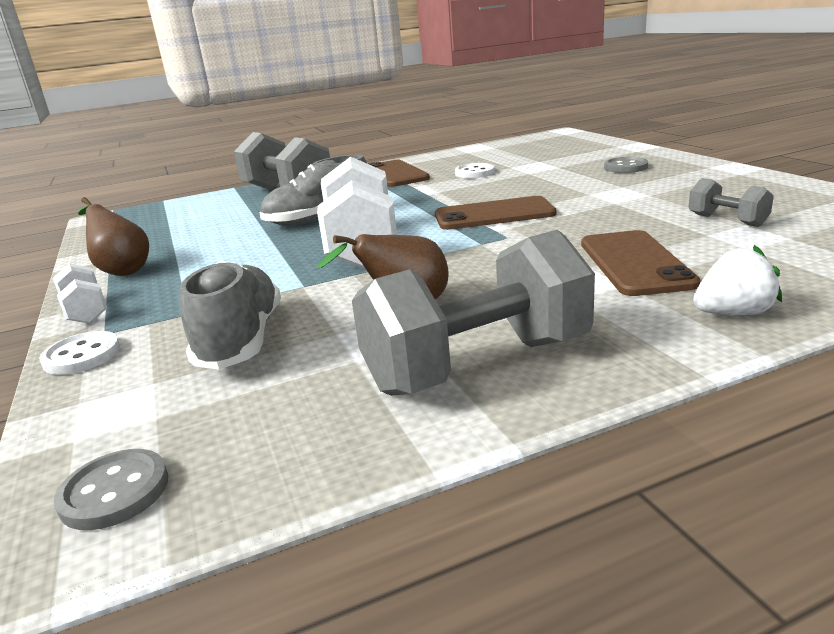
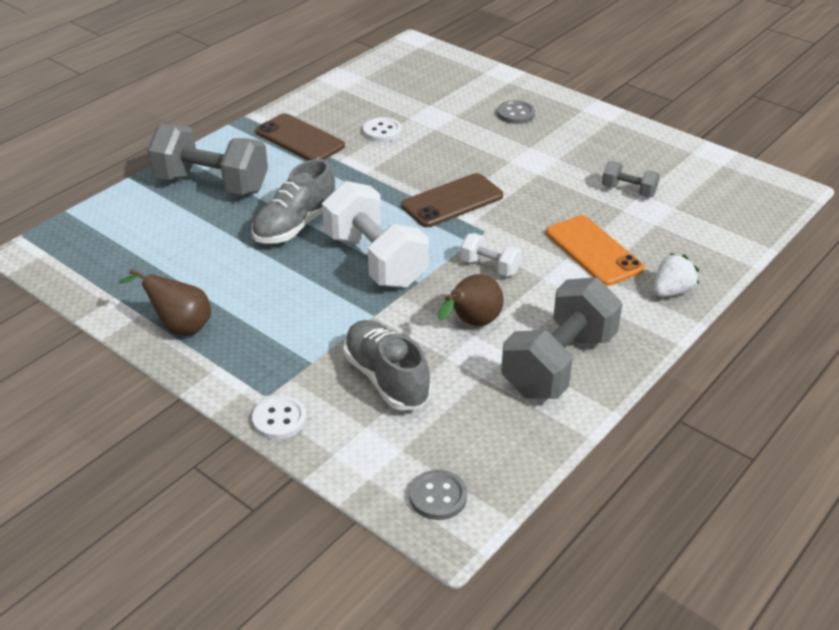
camera: 30 degrees left, 15 degrees up
white dumbbell [53,263,107,324] -> white dumbbell moved to [460,233,522,276]
brown phone [581,230,701,296] -> orange phone [546,215,644,286]

